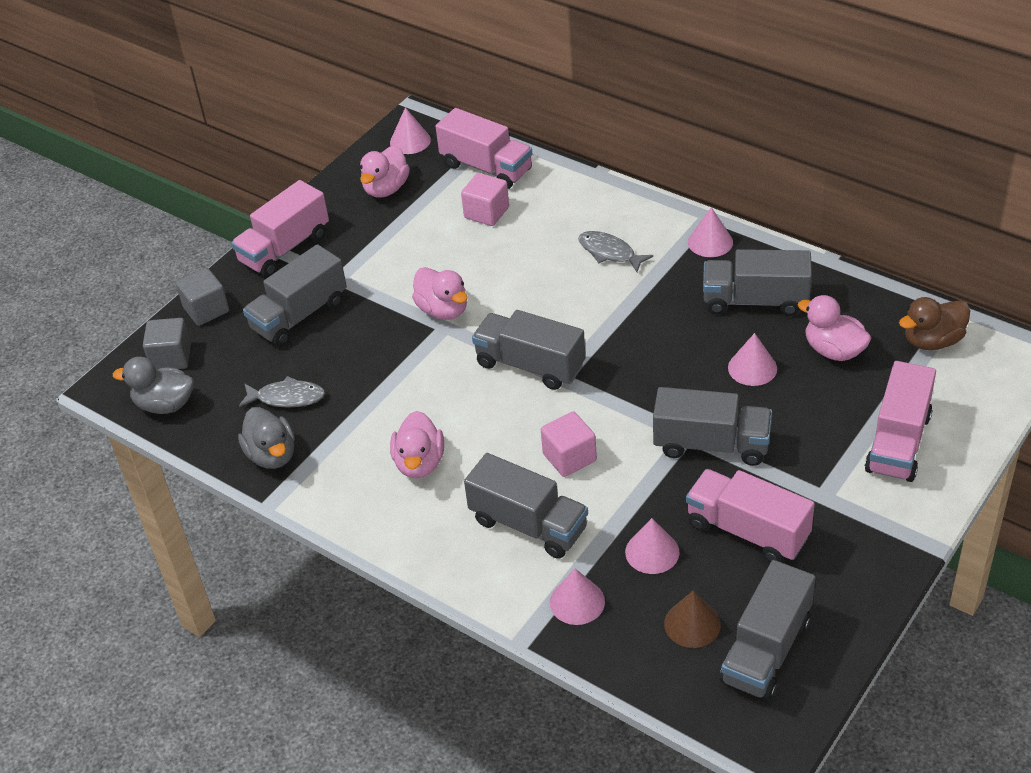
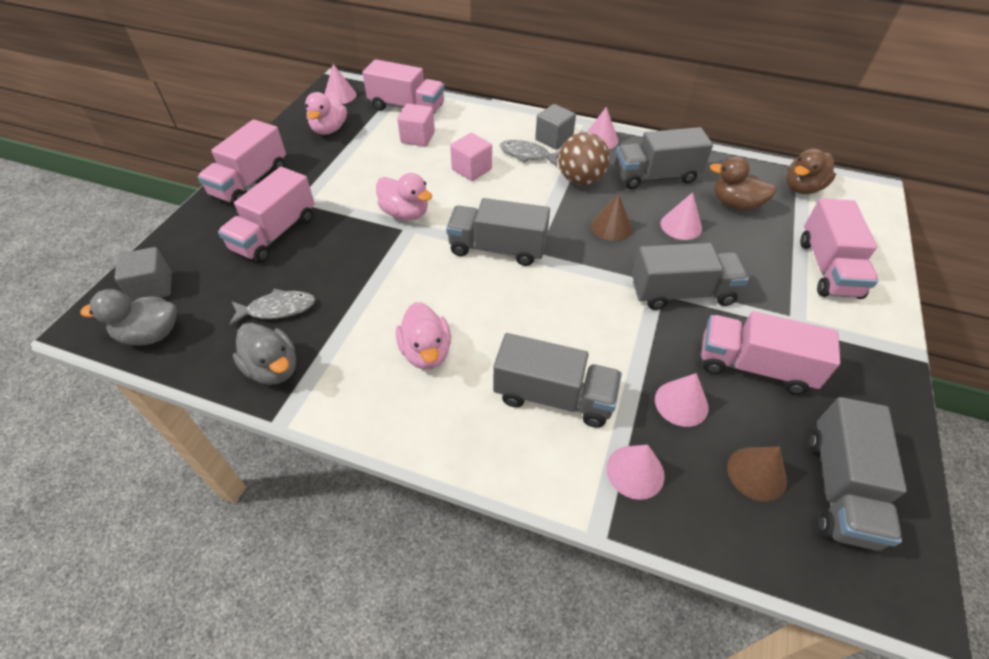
camera: 20 degrees left, 5 degrees up
grey cube [176,268,229,326] -> grey cube moved to [535,104,576,150]
grey truck [243,244,347,346] -> pink truck [218,167,315,263]
pink cube [541,411,597,477] -> pink cube moved to [450,133,492,181]
pink duck [798,295,872,361] -> brown duck [710,156,777,211]
none -> brown ball [558,132,610,185]
none -> brown cone [591,194,632,241]

